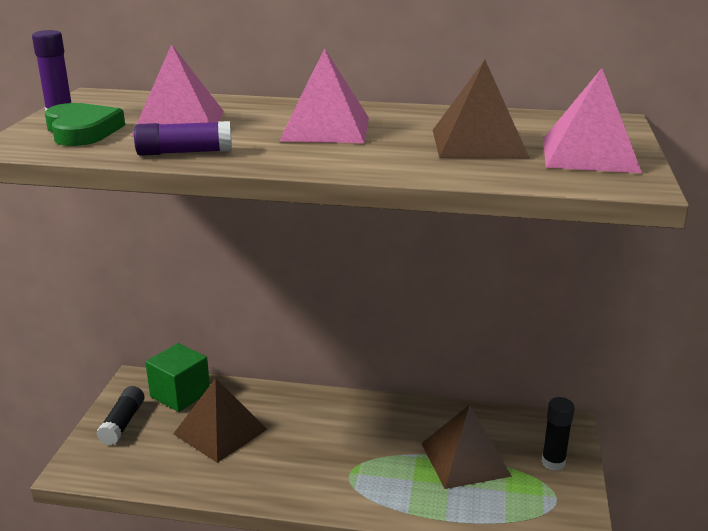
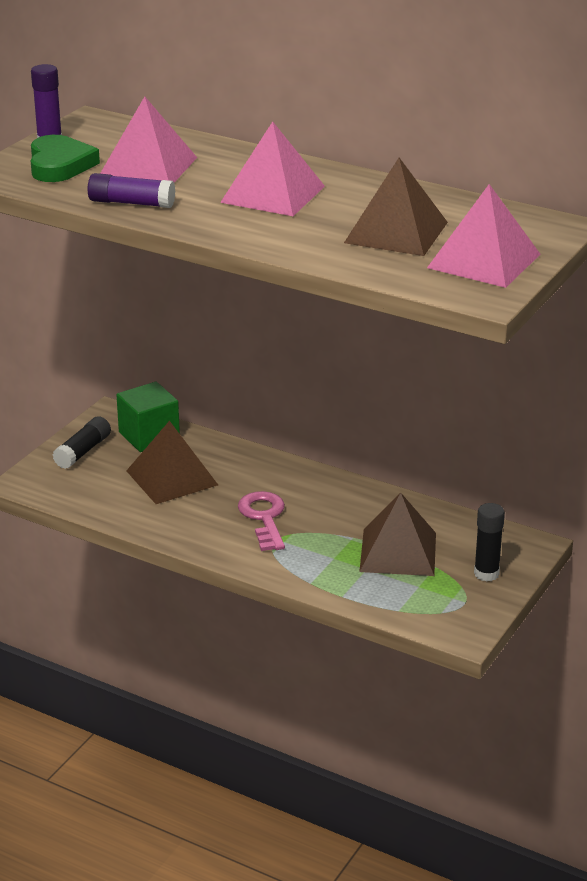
camera: 20 degrees right, 5 degrees up
none -> pink key [238,491,285,551]

